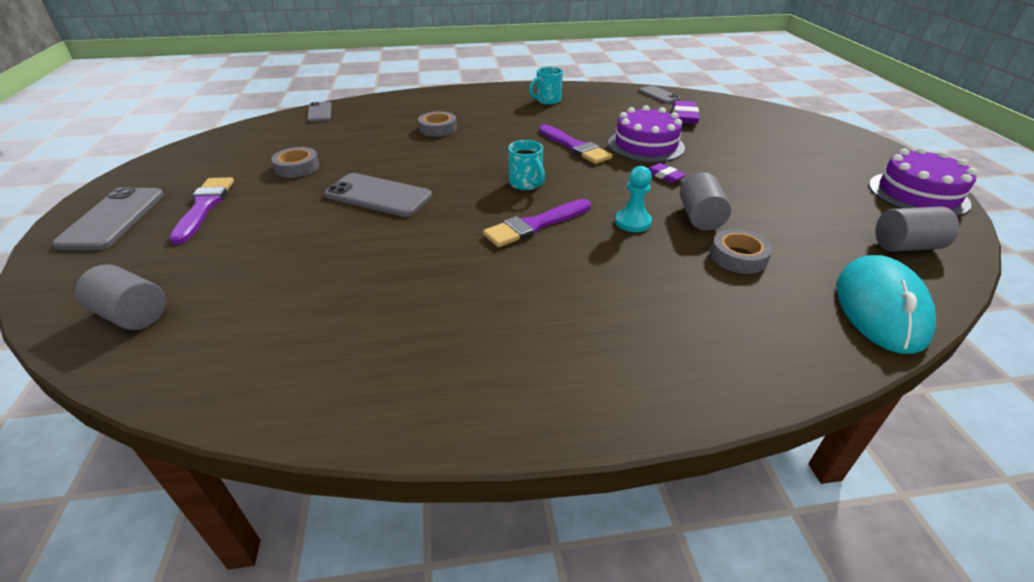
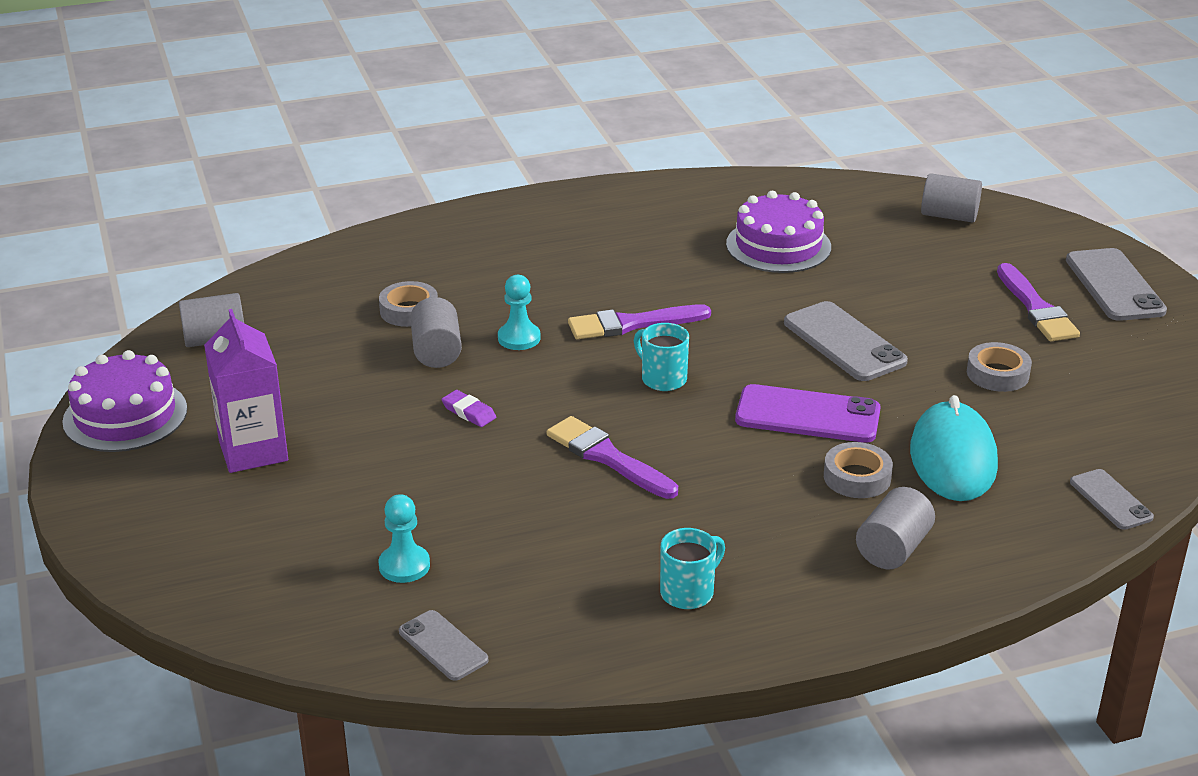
camera: 170 degrees right, 5 degrees down
grey phone [325,173,432,217] -> grey phone turned 45 degrees clockwise [784,301,908,381]
purple brush [483,199,591,247] -> purple brush turned 150 degrees counterclockwise [568,305,711,339]
purple cake [608,105,685,162] -> purple cake moved to [726,191,831,273]
purple eraser [673,101,699,124] -> turquoise pawn [378,494,430,583]
turquoise mouse [837,255,936,354] -> turquoise mouse moved to [910,395,998,501]
none -> purple carton [204,309,288,473]
none -> purple phone [735,384,881,443]
none -> grey cylinder [856,487,935,569]

